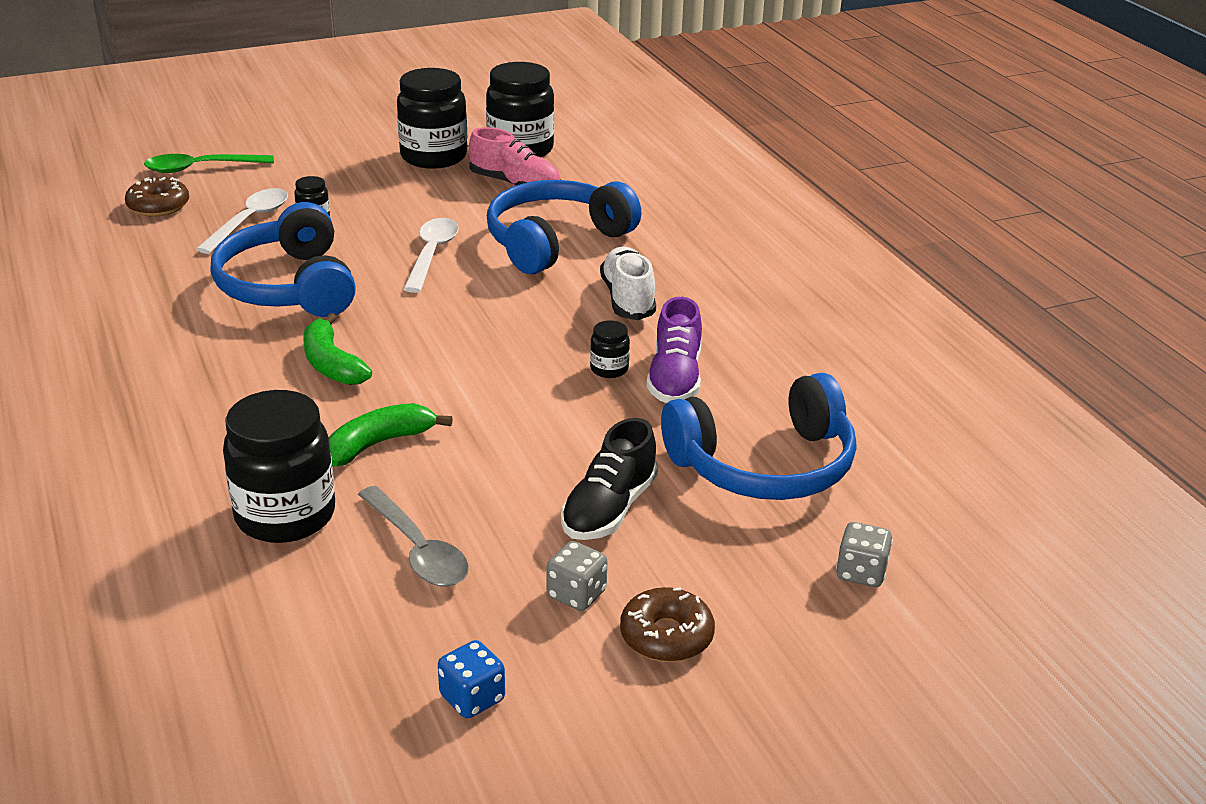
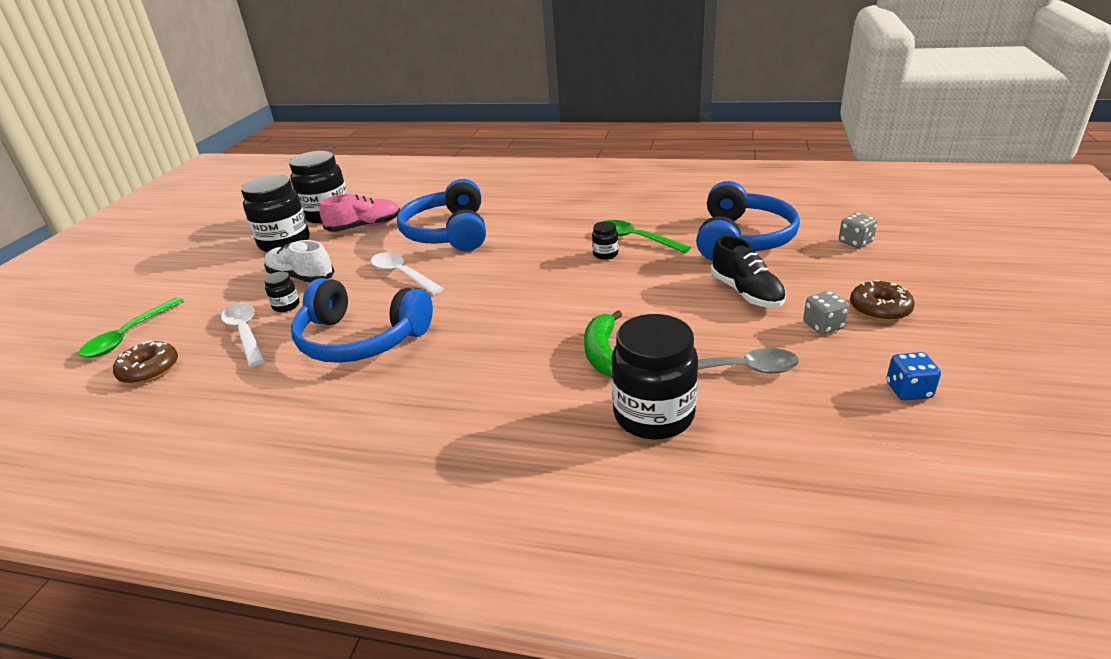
camera: 50 degrees left, 0 degrees up
green banana [303,313,372,385] -> none
white shoe [600,247,656,320] -> white shoe moved to [264,240,335,282]
purple shoe [646,297,702,403] -> green spoon [606,220,691,253]

